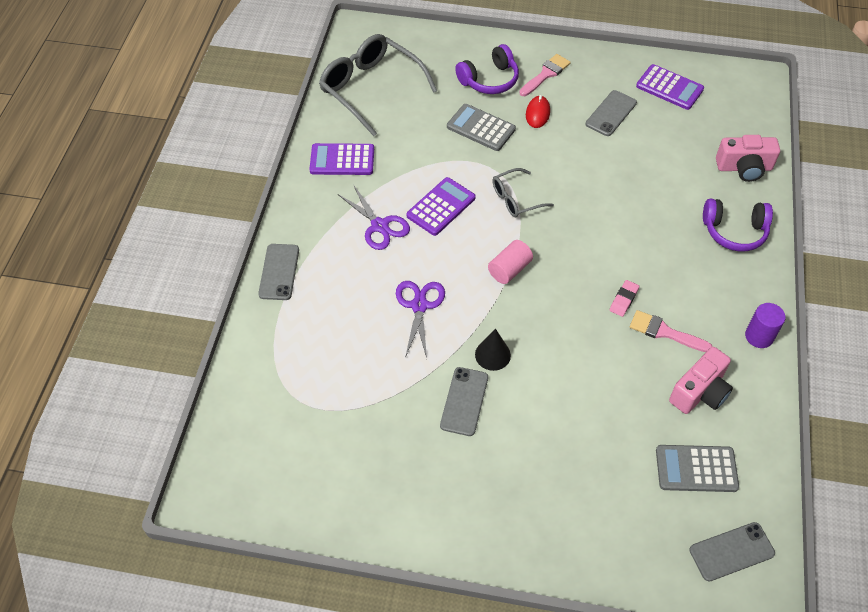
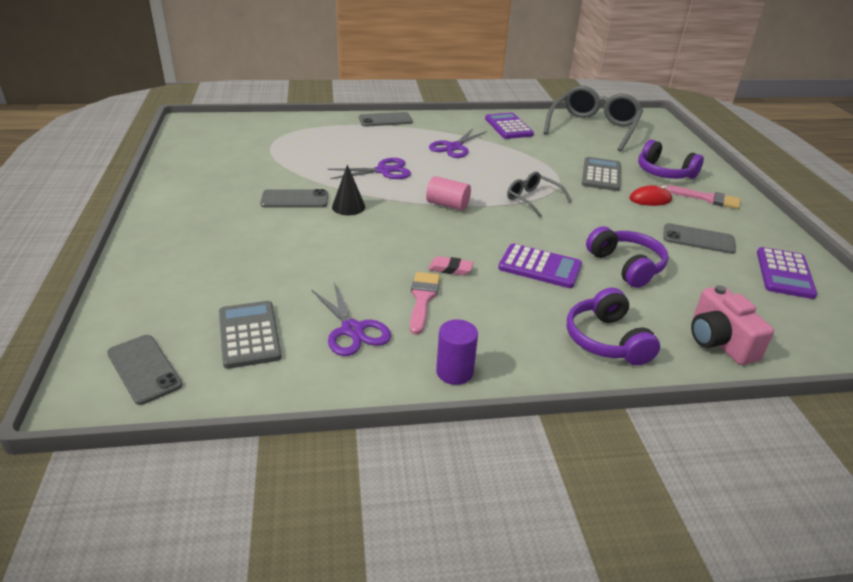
camera: 70 degrees right, 20 degrees down
purple calculator [406,177,476,236] -> purple calculator moved to [498,243,582,288]
pink camera [669,347,733,414] -> purple scissors [311,282,391,356]
none -> purple headphones [586,226,668,288]

